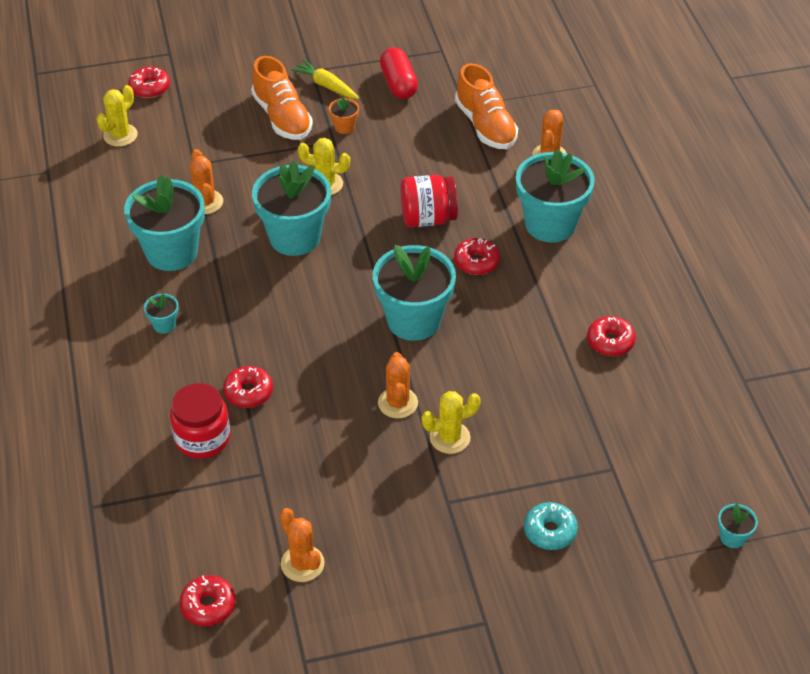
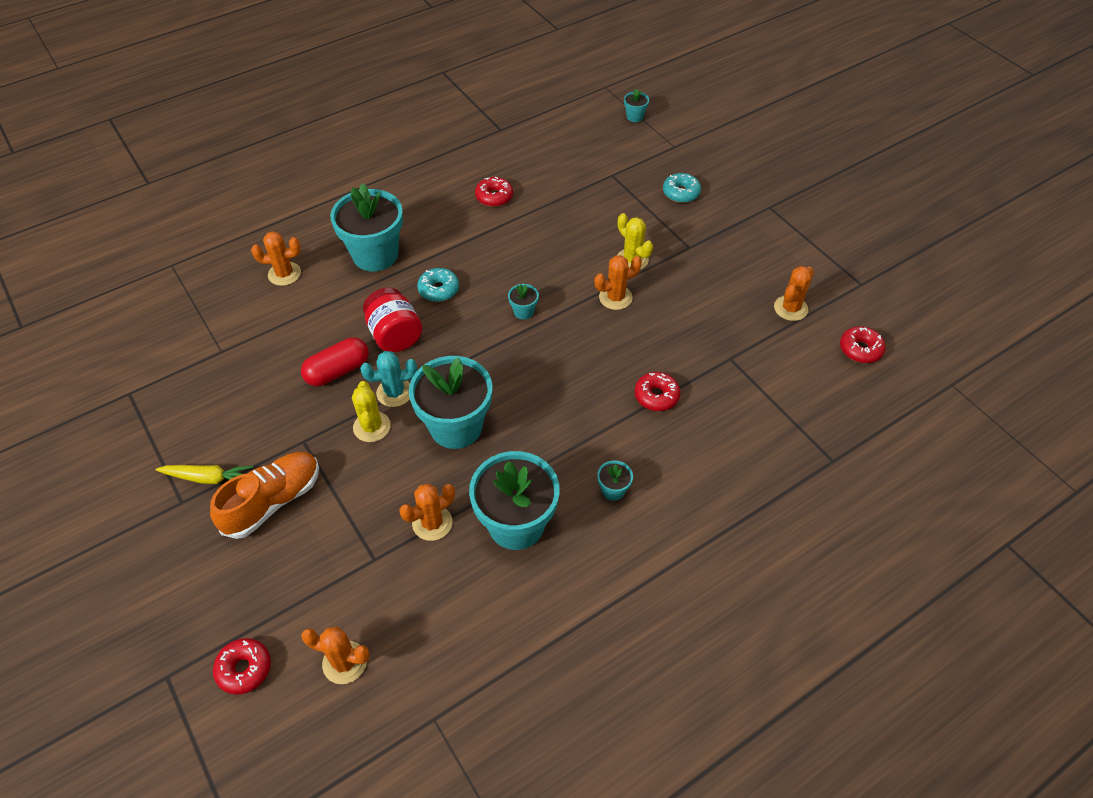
camera: 110 degrees left, 5 degrees up
yellow cactus [96,85,138,147] -> orange cactus [301,626,370,684]
red jar [170,383,230,459] -> none
yellow carrot [291,60,359,99] -> yellow carrot turned 105 degrees counterclockwise [156,465,253,484]
orange flower pot [329,97,359,134] -> none
turquoise flower pot [373,245,456,341] -> turquoise flower pot [508,284,539,320], size x0.42
red capsule [380,47,418,99] -> red capsule moved to [301,338,369,386]
red donut [454,238,500,275] -> turquoise donut [417,268,459,302]
orange shoe [455,63,518,149] -> none
none -> turquoise cactus [360,351,417,407]

